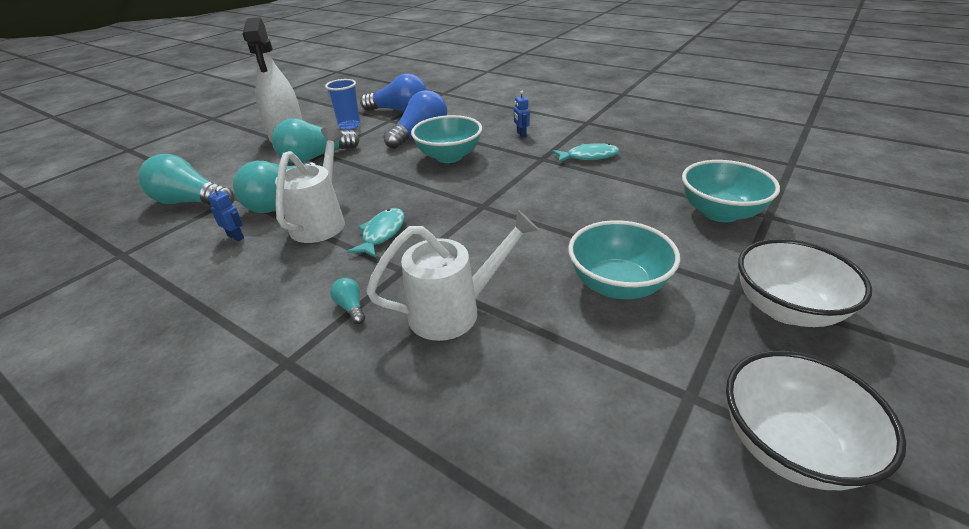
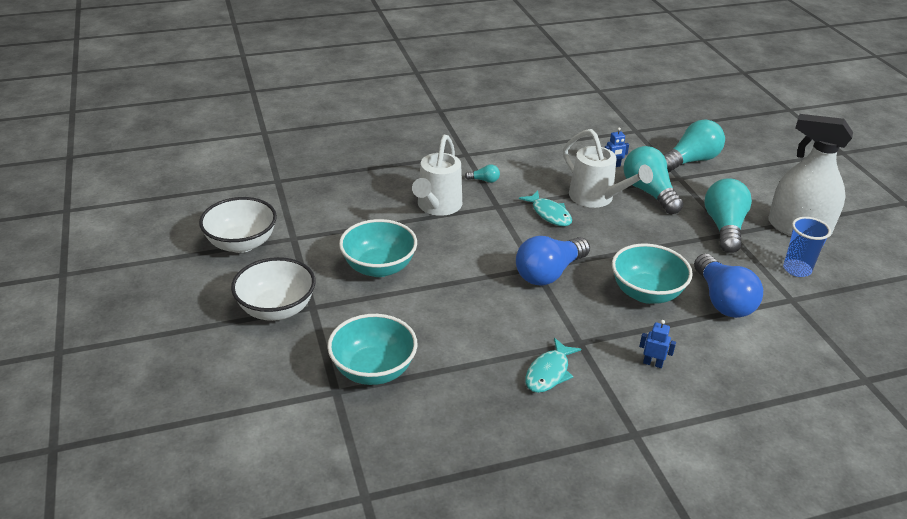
camera: 125 degrees right, 0 degrees up
blue light bulb [360,73,427,112] -> blue light bulb moved to [516,236,590,286]

